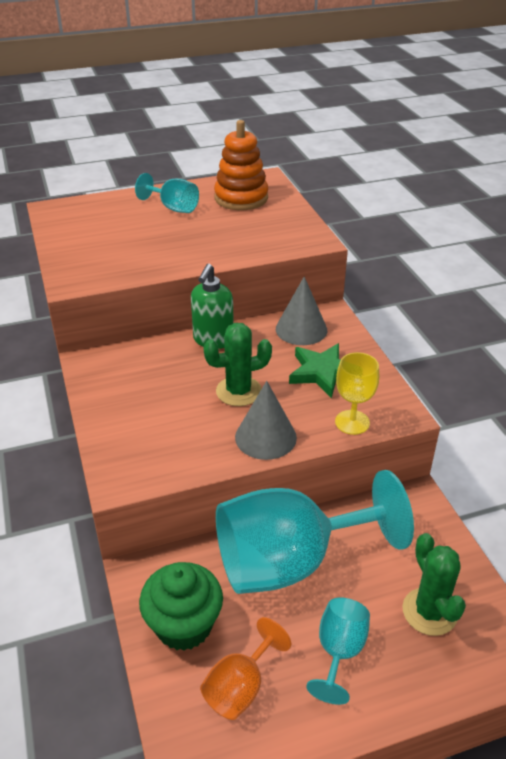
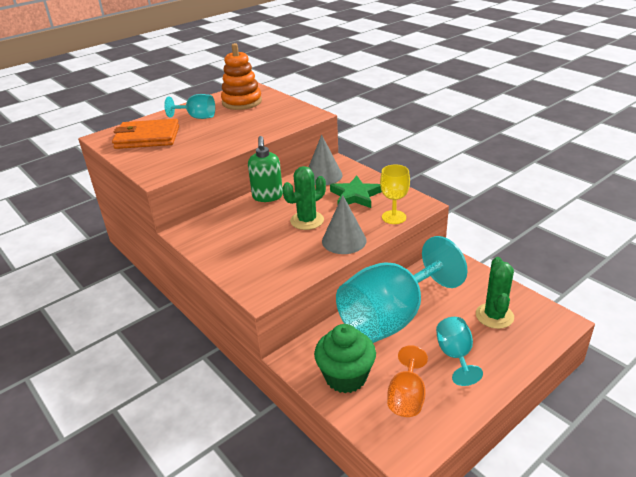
camera: 20 degrees left, 5 degrees down
green cactus [402,533,466,636] -> green cactus turned 45 degrees clockwise [476,257,514,329]
none -> orange wallet [112,119,179,149]

